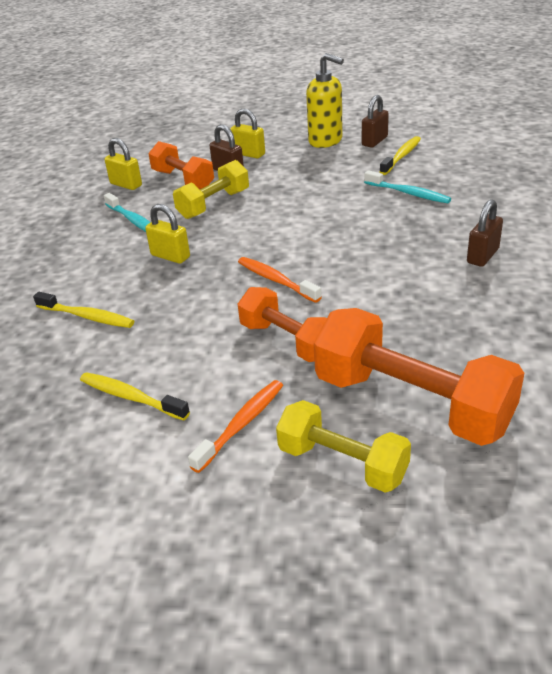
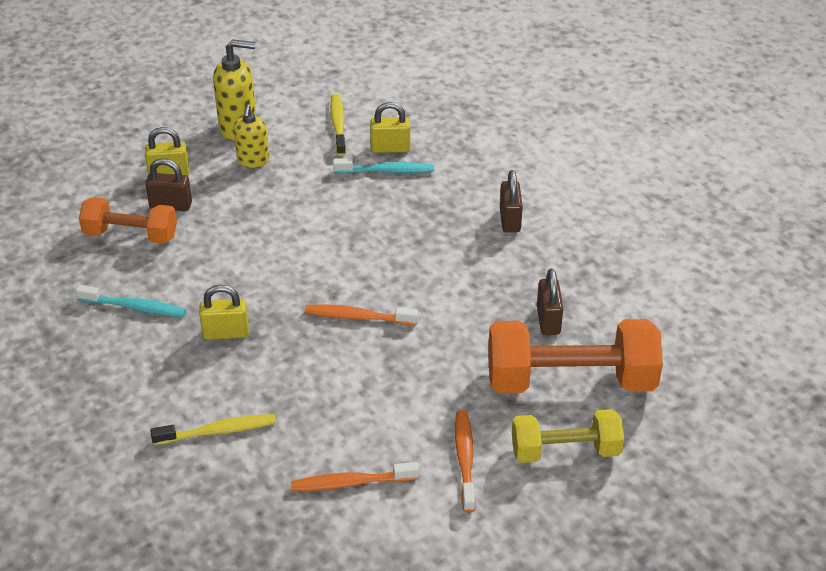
camera: 40 degrees left, 5 degrees up
yellow toothbrush [80,372,190,421] -> orange toothbrush [291,462,419,491]
yellow padlock [105,138,142,190] -> yellow padlock moved to [370,102,410,153]
yellow dumbbell [173,160,249,219] -> none
orange dumbbell [238,287,327,362] -> none
brown padlock [362,95,389,148] -> brown padlock moved to [537,269,563,335]
none -> yellow soap dispenser [234,105,269,168]

